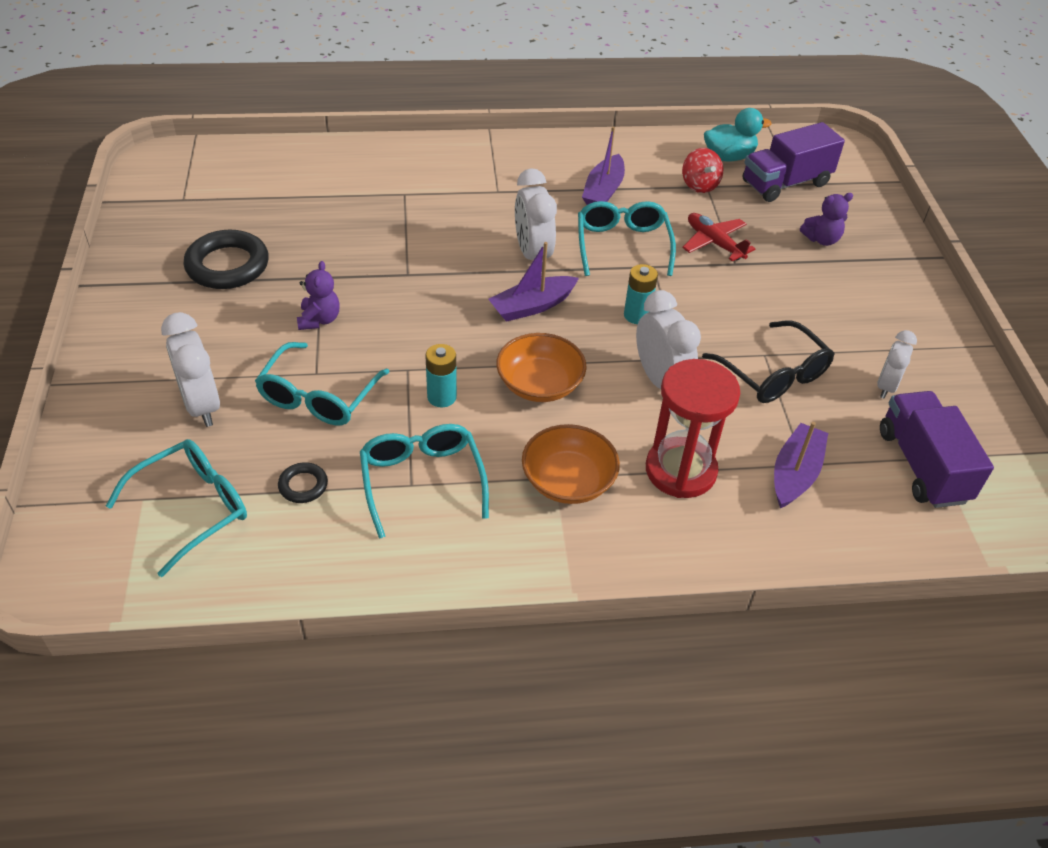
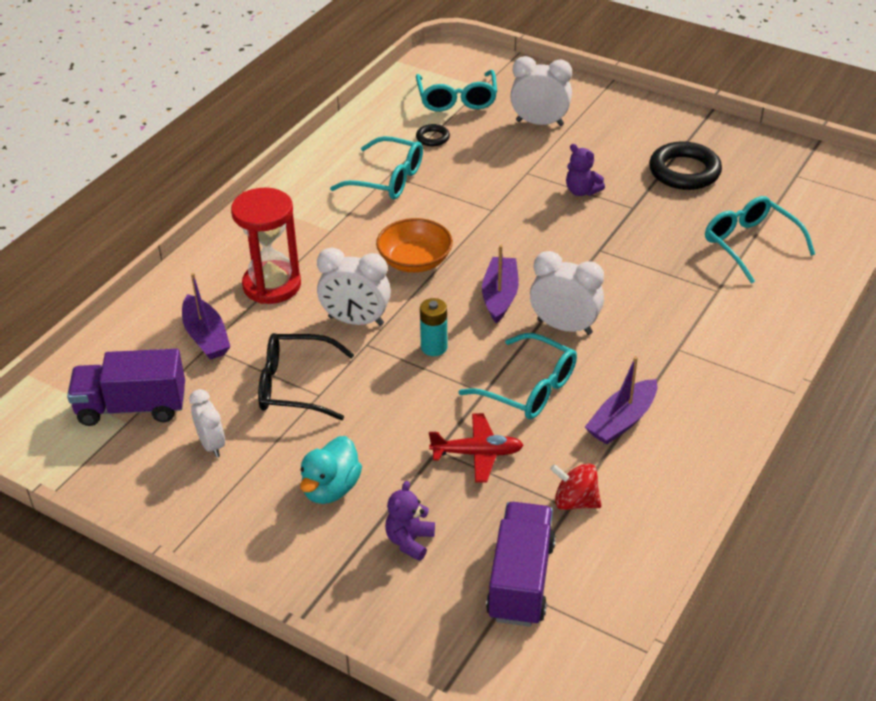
camera: 130 degrees right, 5 degrees down
turquoise glasses [255,342,389,425] -> turquoise glasses moved to [705,196,815,284]
turquoise battery [426,344,457,407] -> none
orange bowl [522,424,620,504] -> none
purple boat [582,127,625,205] -> purple boat turned 105 degrees counterclockwise [585,356,657,445]
turquoise duck [704,108,771,162] -> turquoise duck moved to [300,436,362,504]
purple truck [880,391,994,508] -> purple truck turned 150 degrees clockwise [67,349,185,426]

